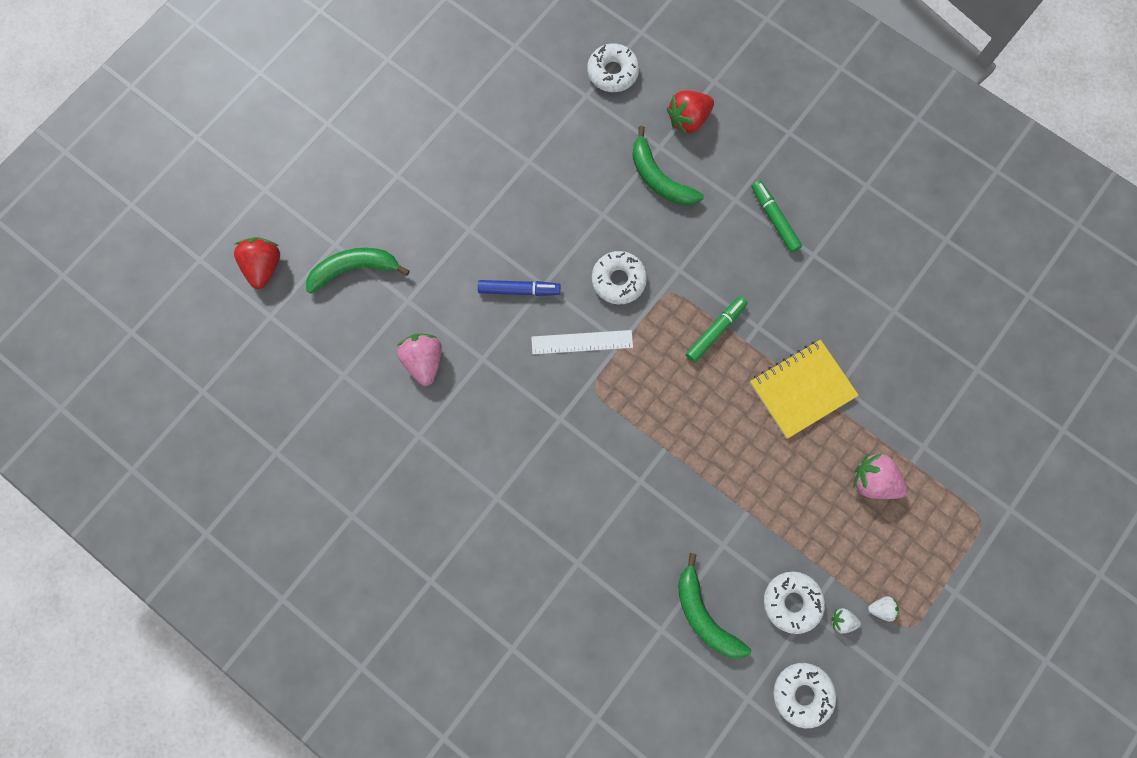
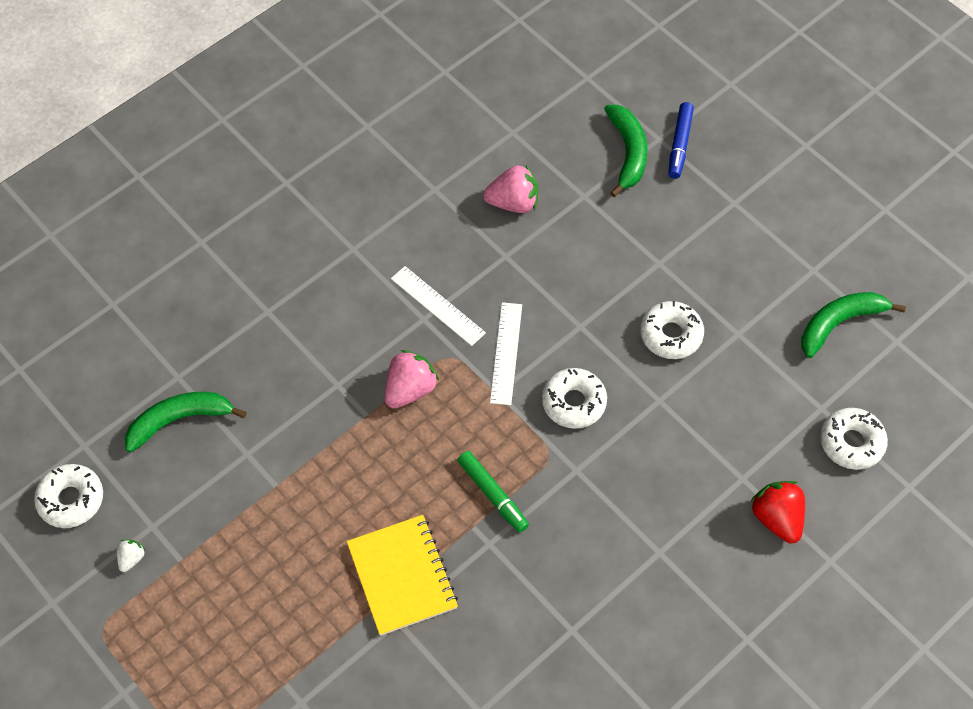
camera: 100 degrees right, 15 degrees down
red strawberry [234,237,280,289] -> none
blue marker [478,280,560,296] -> blue marker moved to [668,102,694,179]
green banana [632,126,704,206] -> green banana moved to [801,292,906,358]
green marker [751,180,802,253] -> none
white donut [764,572,825,634] -> white donut moved to [640,301,704,359]
pink strawberry [853,454,908,499] -> pink strawberry moved to [385,350,439,408]
white strawberry [868,596,899,622] -> none
none -> white ruler [391,266,486,346]

